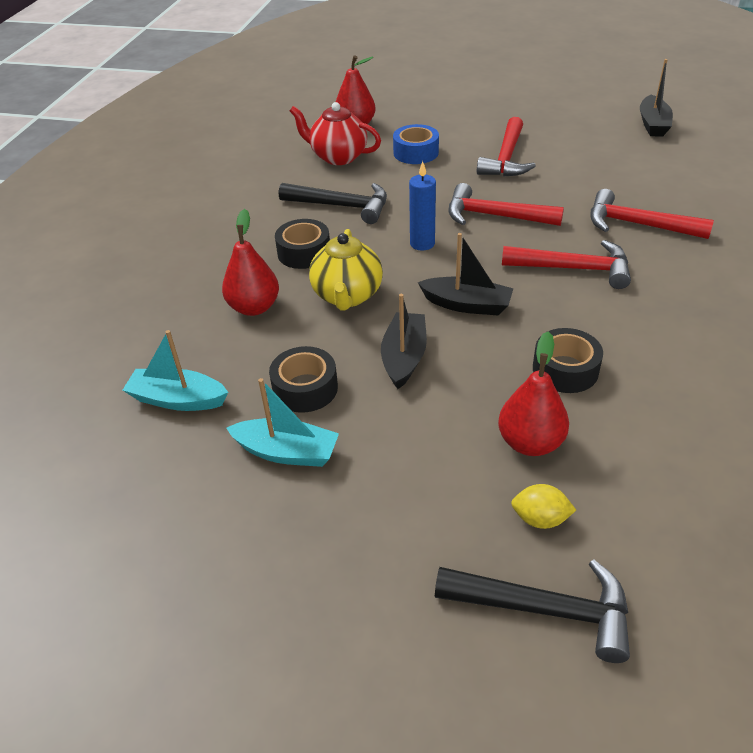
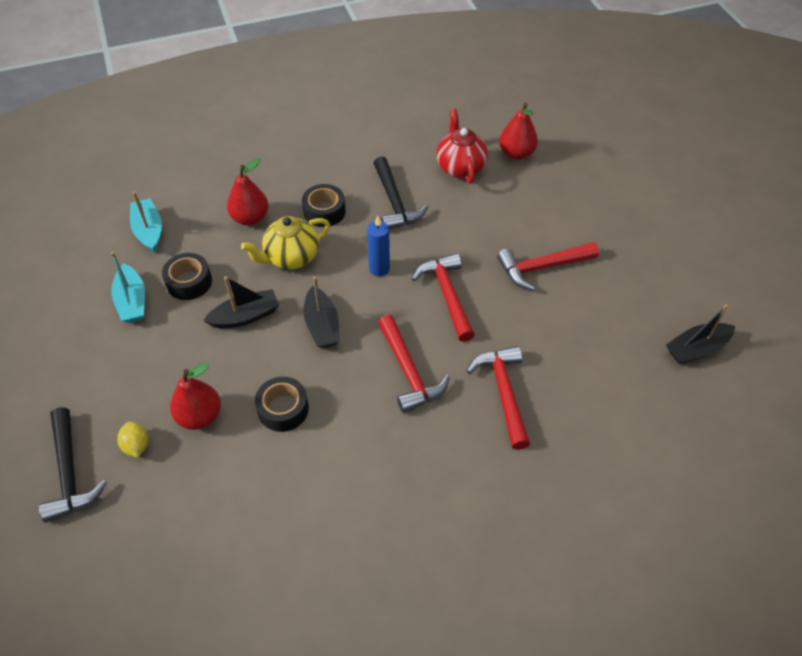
camera: 55 degrees right, 10 degrees up
blue tape [393,124,439,164] -> none

